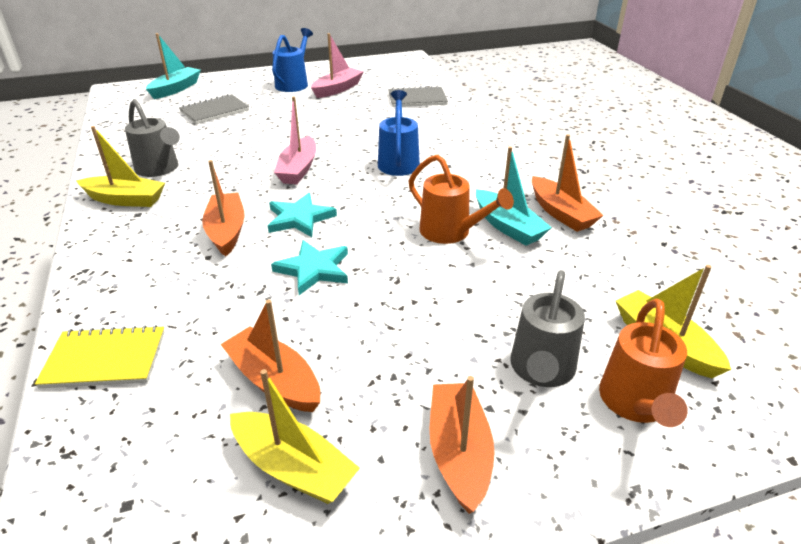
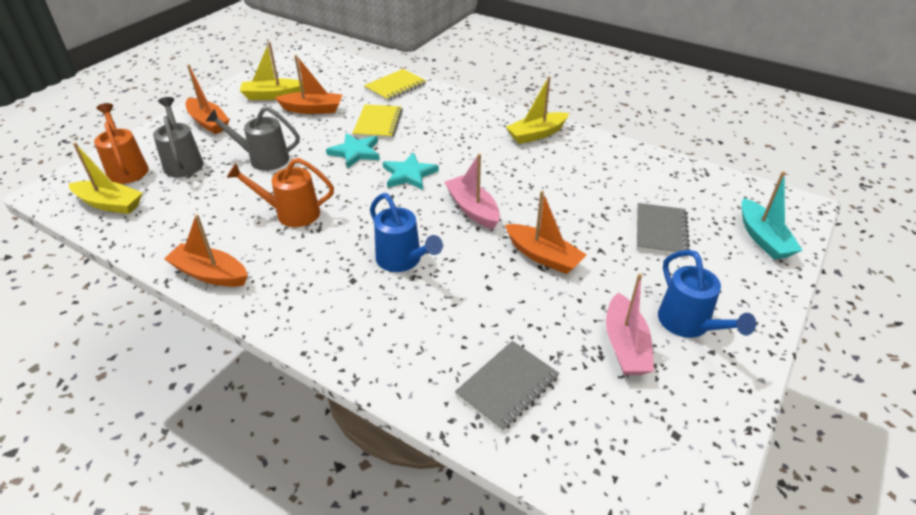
camera: 140 degrees right, 5 degrees up
grey watering can [125,99,180,177] -> grey watering can moved to [205,107,300,171]
orange boat [202,160,245,256] -> orange boat moved to [505,191,587,274]
turquoise boat [476,146,552,246] -> none
none -> yellow notebook [352,104,403,139]

